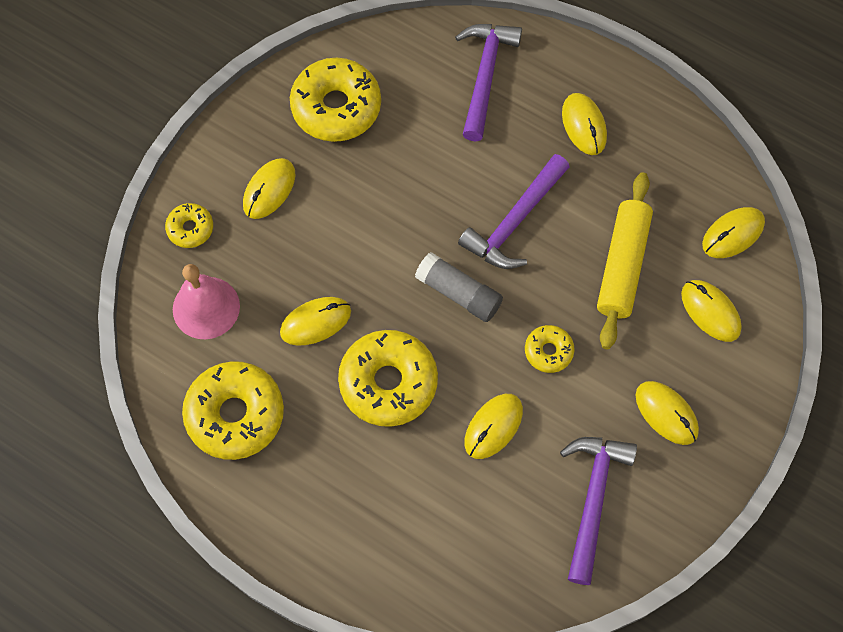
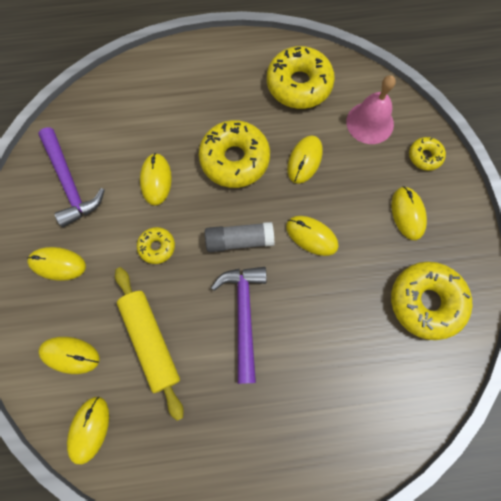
camera: 140 degrees right, 5 degrees up
purple hammer [455,24,522,141] -> none
yellow mouse [562,93,607,155] -> yellow mouse moved to [286,216,338,256]

